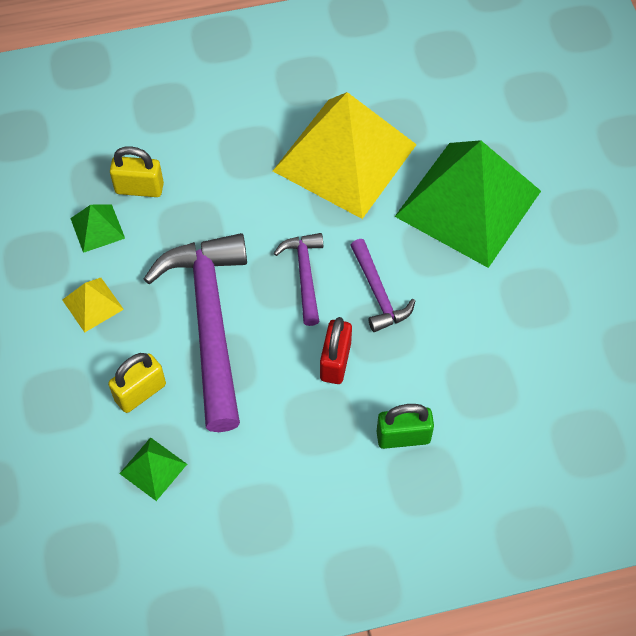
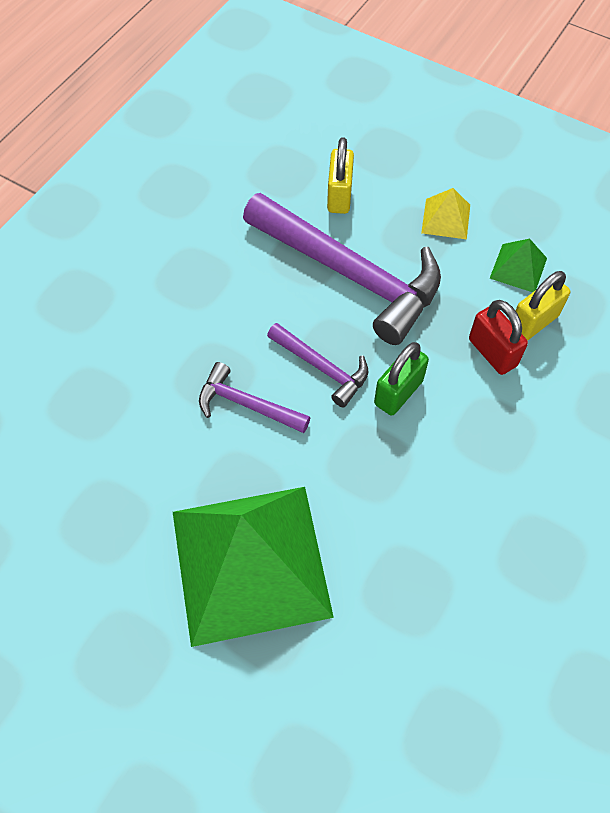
camera: 135 degrees right, 0 degrees up
green pyramid [119,437,187,501] -> none
yellow pyramid [273,92,417,219] -> none
red padlock [320,317,352,384] -> red padlock moved to [469,300,528,375]
green padlock [377,404,434,449] -> green padlock moved to [374,342,429,415]

